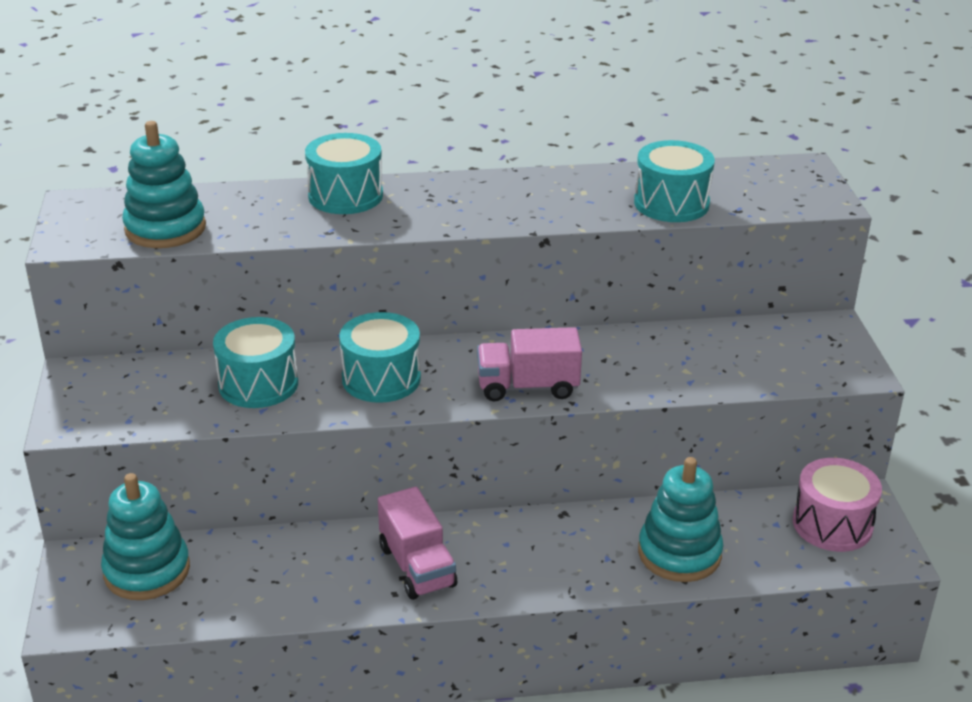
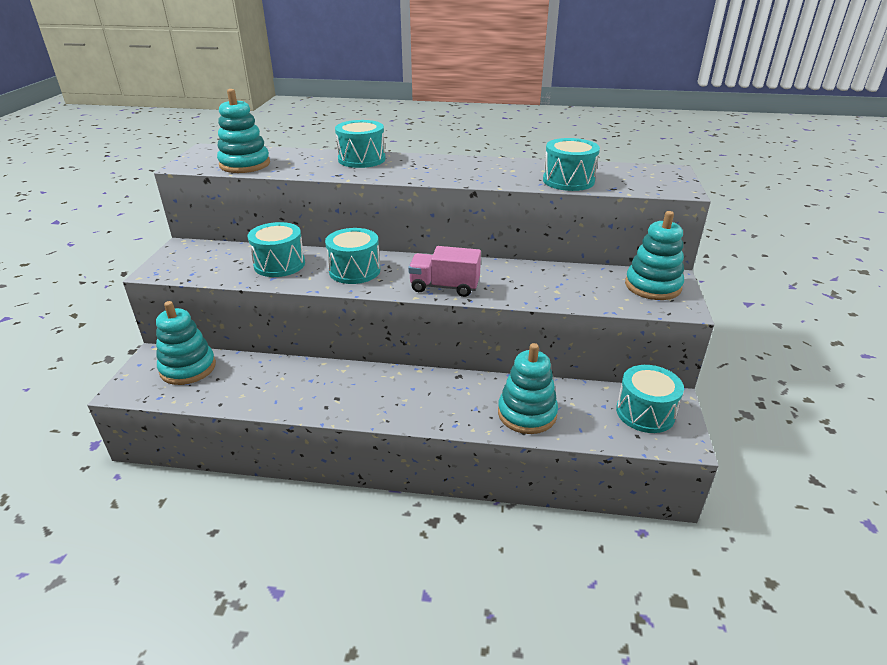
camera: 15 degrees right, 0 degrees up
pink truck [378,487,457,600] -> none
pink drum [793,458,882,552] -> turquoise drum [616,365,684,433]
none -> turquoise stacking toy [625,211,684,300]

